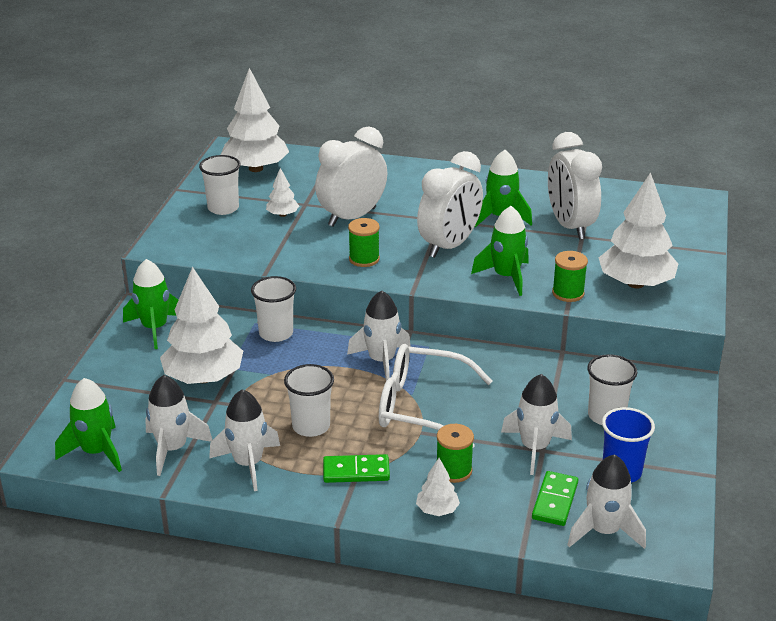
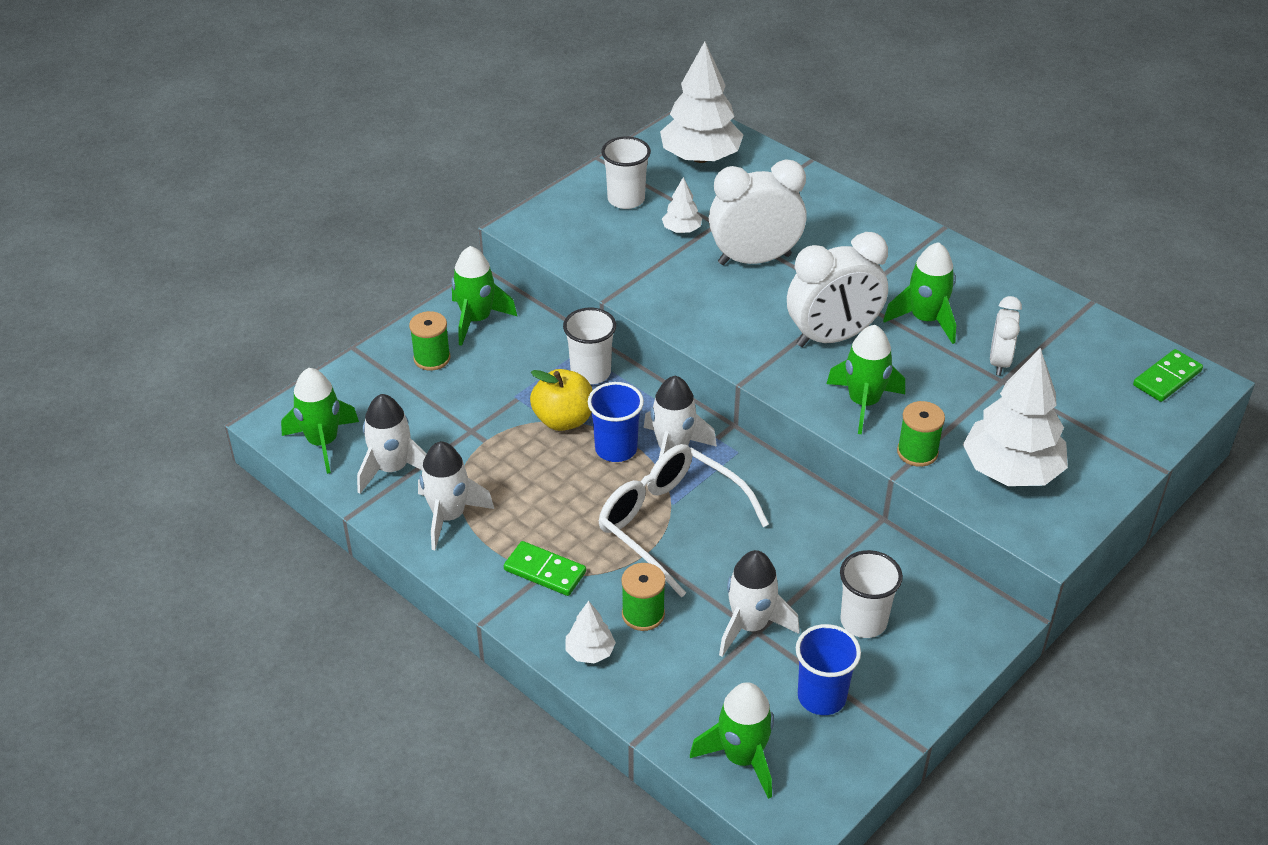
camera: 30 degrees right, 10 degrees up
white tree [160,266,243,384] -> none
white cup [284,364,334,437] -> none
green spool [348,218,380,267] -> green spool moved to [409,311,451,371]
green domino [532,471,578,526] -> green domino moved to [1133,349,1203,402]
white clock [548,132,602,240] -> white clock [990,296,1022,376], size x0.57
white rocket [567,455,646,549] -> green rocket [690,682,774,799]
none -> yellow apple [530,369,593,431]
none -> blue cup [588,382,644,462]

